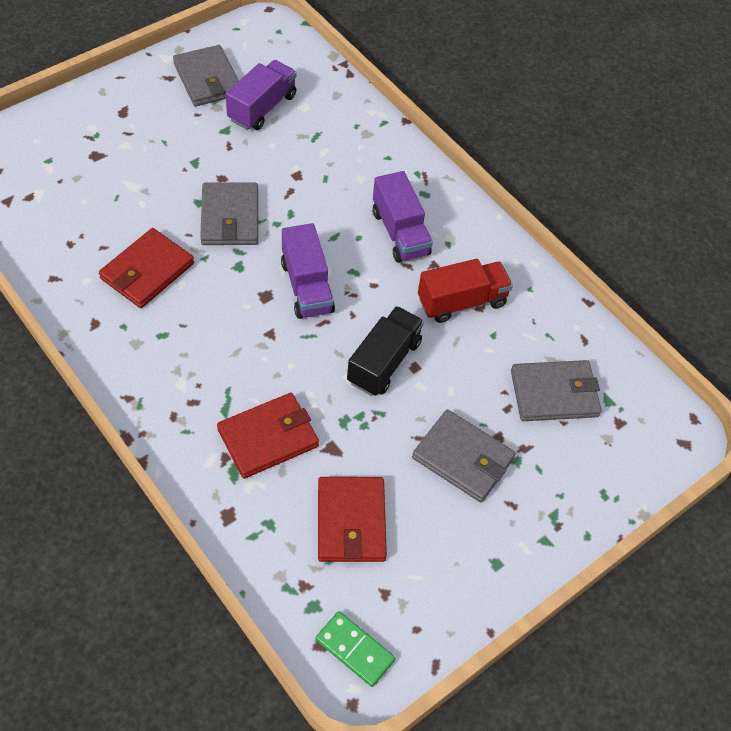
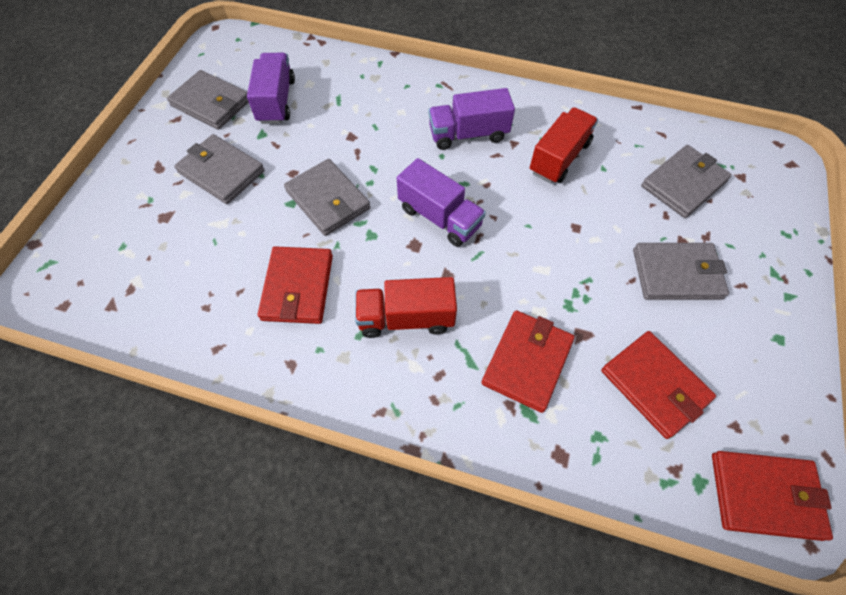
camera: 30 degrees left, 5 degrees up
green domino [316,611,395,687] -> red wallet [712,451,833,541]
black truck [347,306,424,396] -> none
purple truck [373,171,433,263] -> purple truck turned 135 degrees clockwise [429,88,515,150]
none -> grey wallet [174,134,265,204]
none -> red truck [355,277,457,338]

